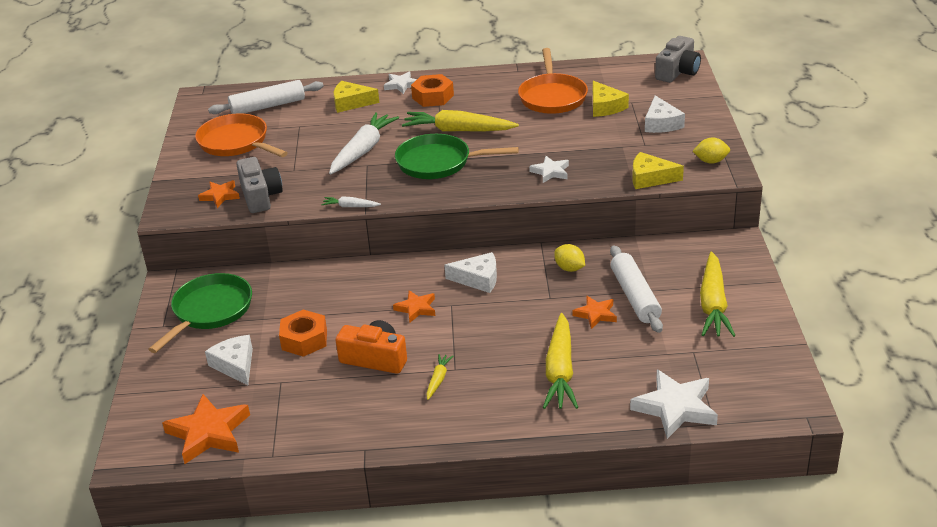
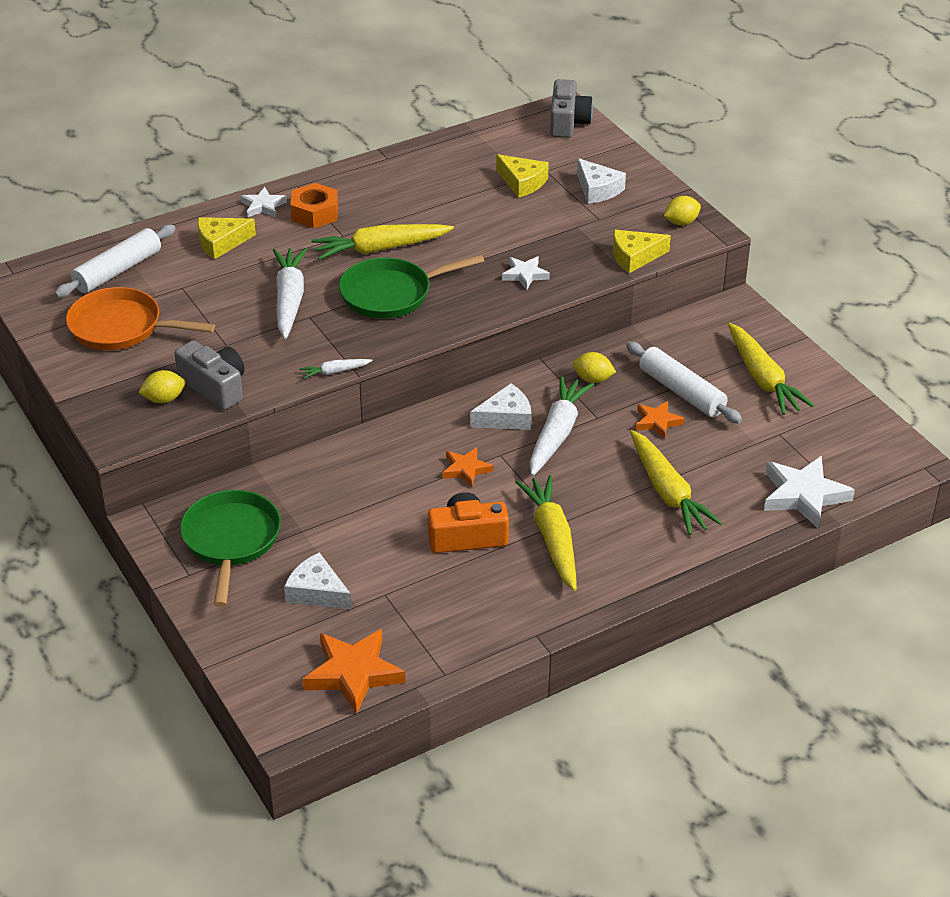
camera: 30 degrees left, 5 degrees up
orange star [198,180,240,208] -> yellow lemon [138,370,185,403]
orange nut [279,310,327,357] -> none
yellow carrot [426,354,453,400] -> yellow carrot [516,475,577,591], size x2.12
orange pan [518,48,588,114] -> none
none -> white carrot [529,376,594,476]

